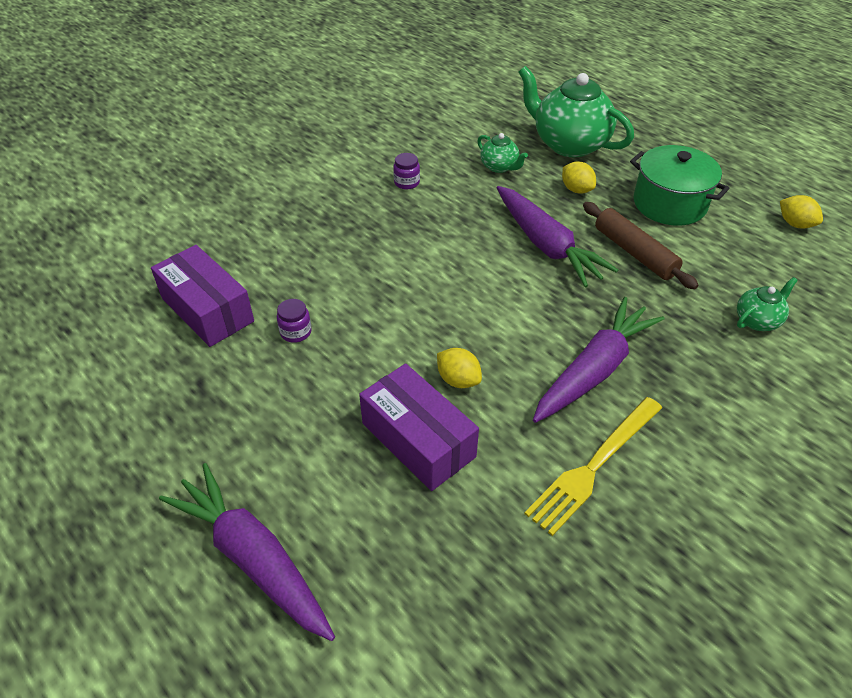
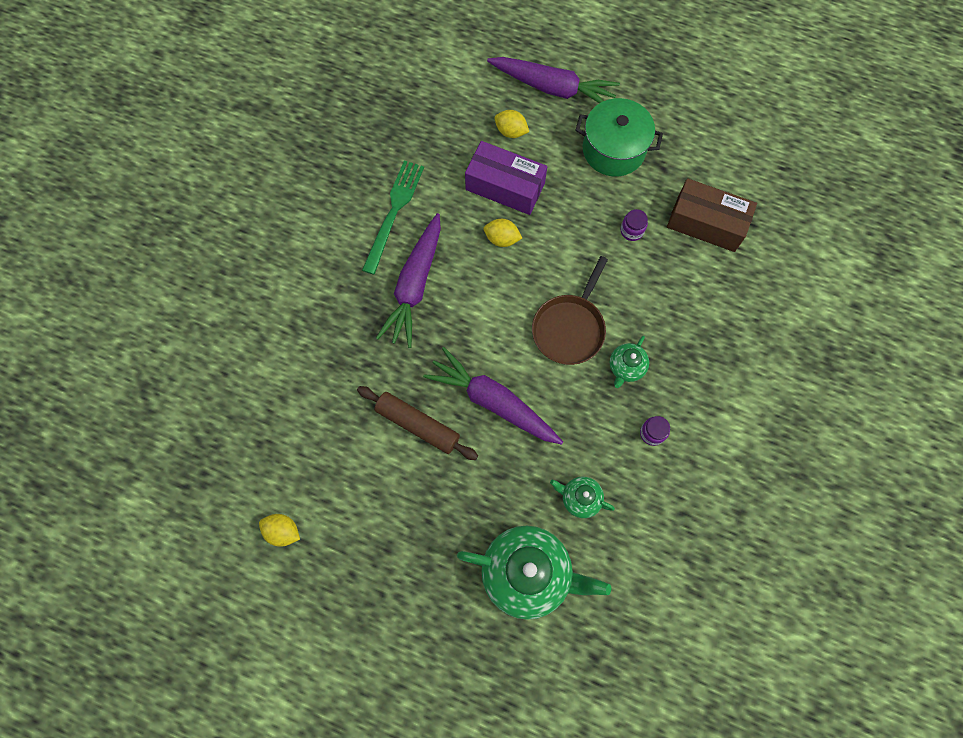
camera: 155 degrees right, 25 degrees up
purple box [151,245,254,347] -> brown box [667,178,757,252]
yellow fork [524,397,662,536] -> green fork [362,160,424,275]
yellow lemon [562,161,596,193] -> yellow lemon moved to [495,110,529,138]
green pot [630,145,729,226] -> green pot moved to [575,98,663,177]
green teapot [737,277,798,331] -> green teapot moved to [610,336,649,388]
none -> brown pan [532,256,608,365]

